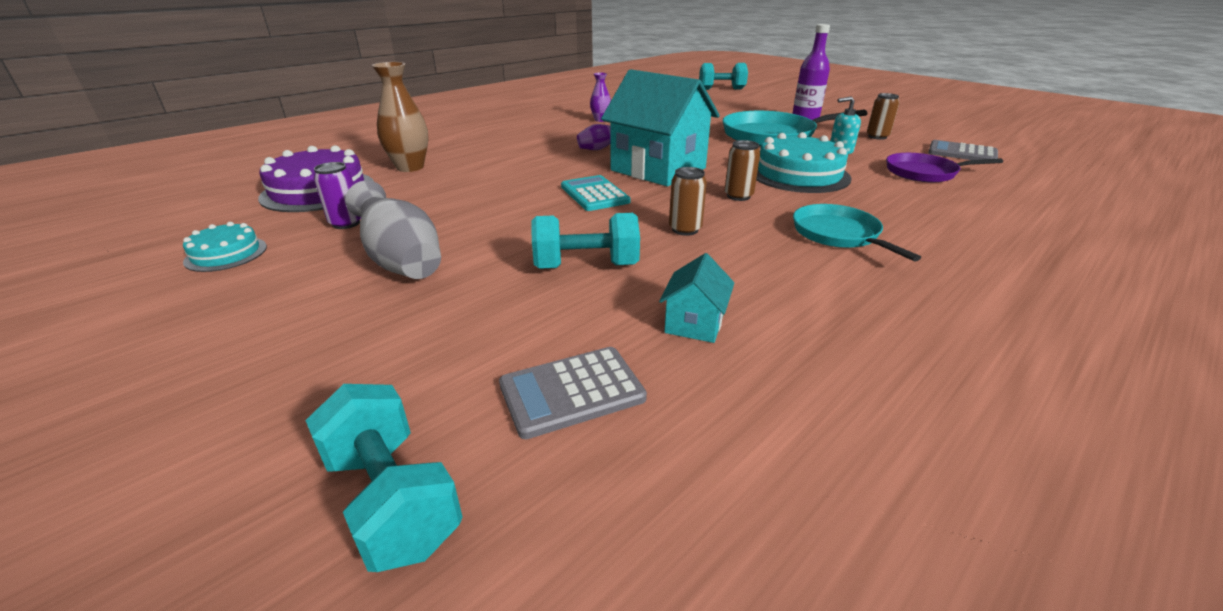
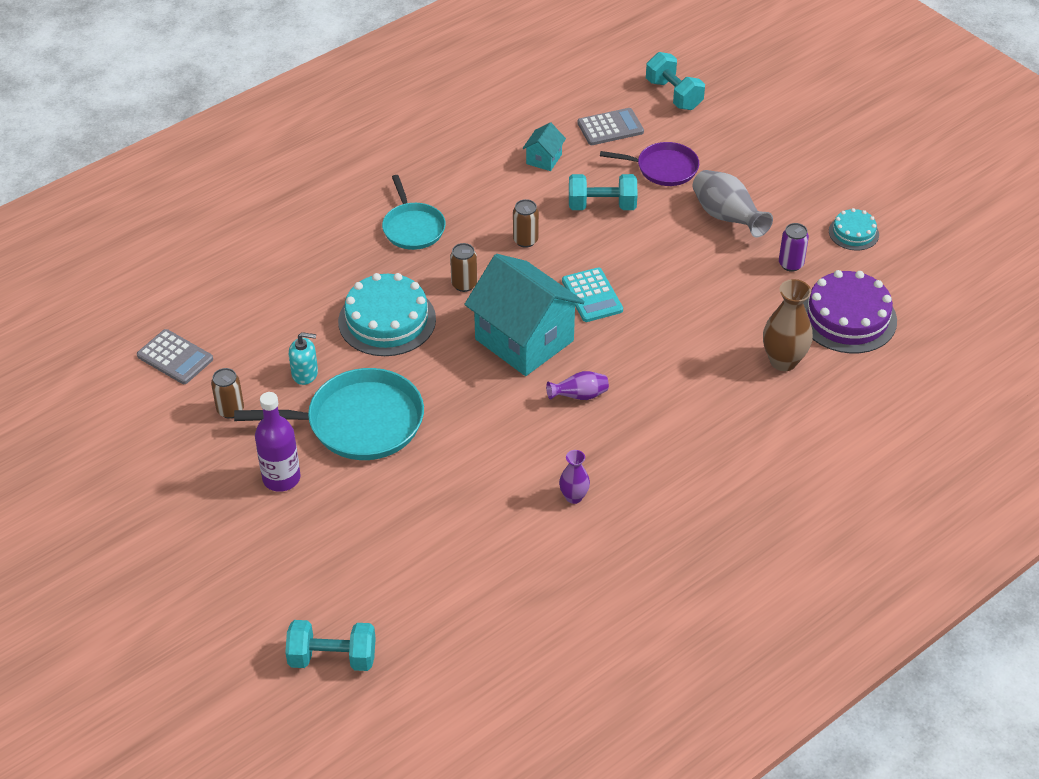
camera: 175 degrees left, 15 degrees up
purple pan [886,153,1003,183] -> purple pan moved to [600,142,699,186]

